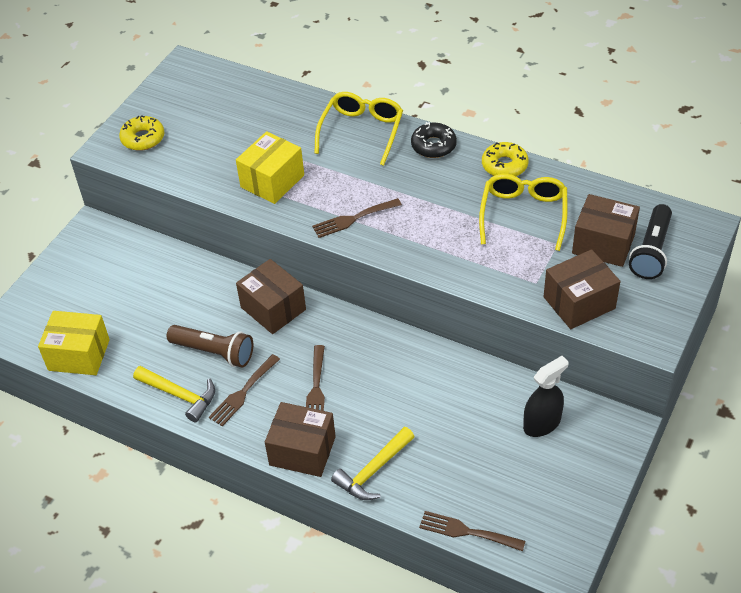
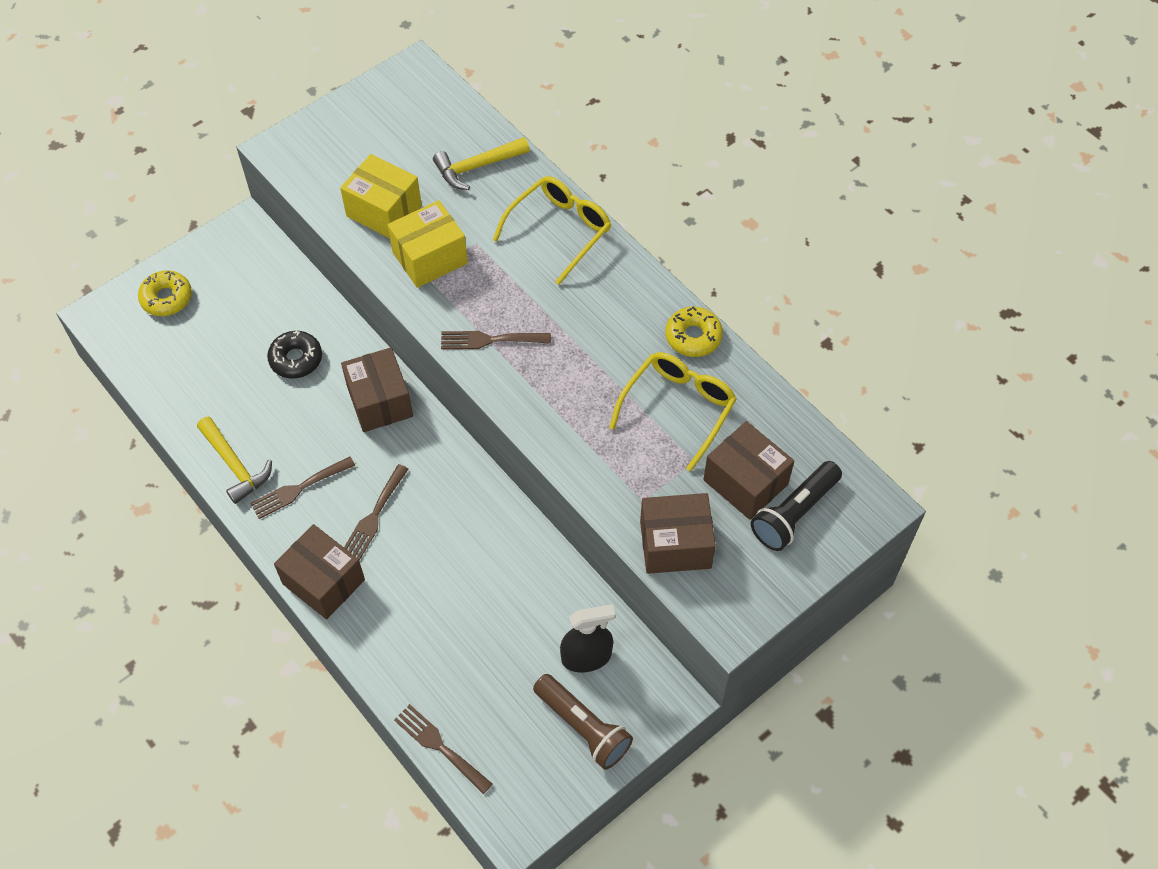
camera: 20 degrees right, 10 degrees up
yellow box [38,311,110,375] -> yellow box moved to [340,154,422,238]
yellow donut [119,115,165,151] -> yellow donut moved to [138,270,192,316]
brown flashlight [167,325,253,368] -> brown flashlight moved to [533,674,633,770]
yellow hammer [331,427,415,500] -> yellow hammer moved to [433,137,530,190]
black donut [411,122,457,158] -> black donut moved to [267,330,322,379]

